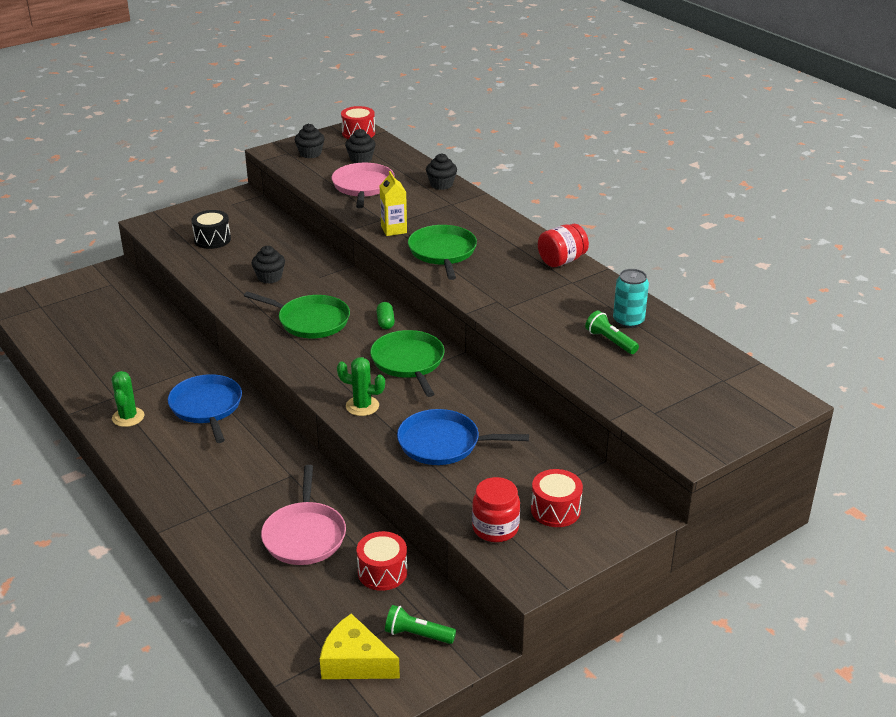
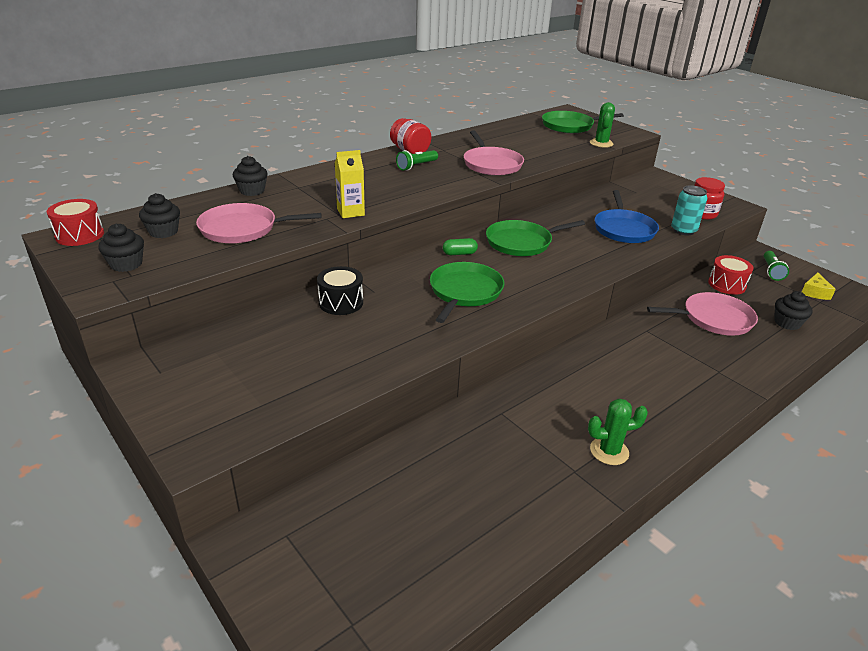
camera: 95 degrees left, 0 degrees up
blue pan [168,374,242,443] -> none
black drum [191,210,231,249] -> black drum moved to [317,266,363,315]
black cupcake [252,246,285,284] -> black cupcake moved to [774,291,813,330]
yellow cheese [320,613,400,679] -> yellow cheese [802,272,836,300], size x0.62
green cactus [337,357,385,416] -> green cactus moved to [590,102,615,148]
green pan [408,225,477,280] -> green pan moved to [542,111,624,133]
red drum [531,469,583,527] -> none
green flashlight [585,311,639,354] -> green flashlight moved to [396,150,438,171]
turquoise can [613,269,649,328] -> turquoise can moved to [671,185,707,235]
none -> pink pan [464,131,524,175]

